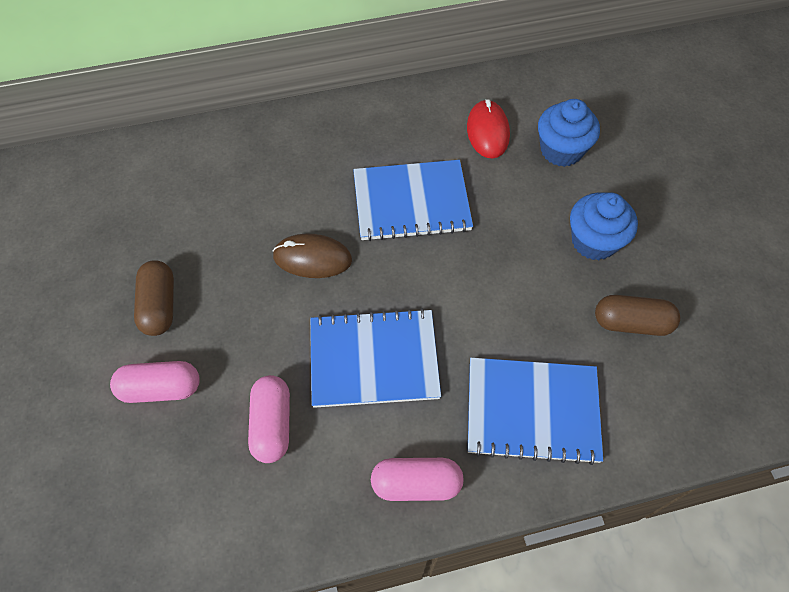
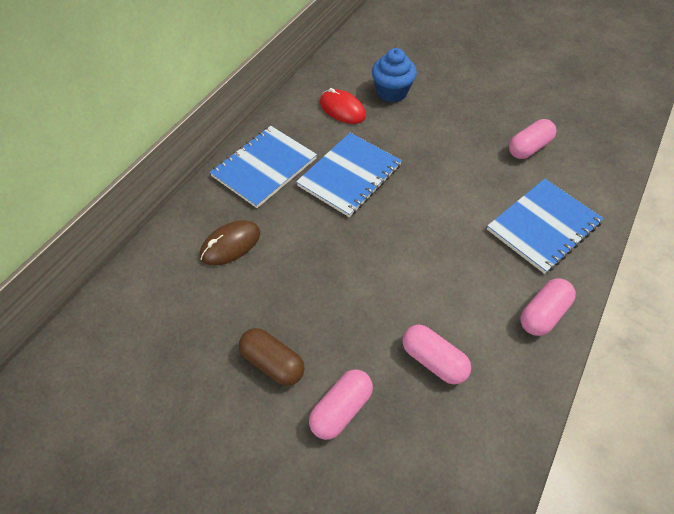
camera: 45 degrees left, 5 degrees down
brown mouse [272,234,352,278] -> brown mouse moved to [200,220,260,265]
blue notebook [310,308,441,408] -> blue notebook moved to [210,126,317,208]
blue cupcake [570,192,638,260] -> none
brown capsule [595,295,680,336] -> pink capsule [509,119,556,159]

